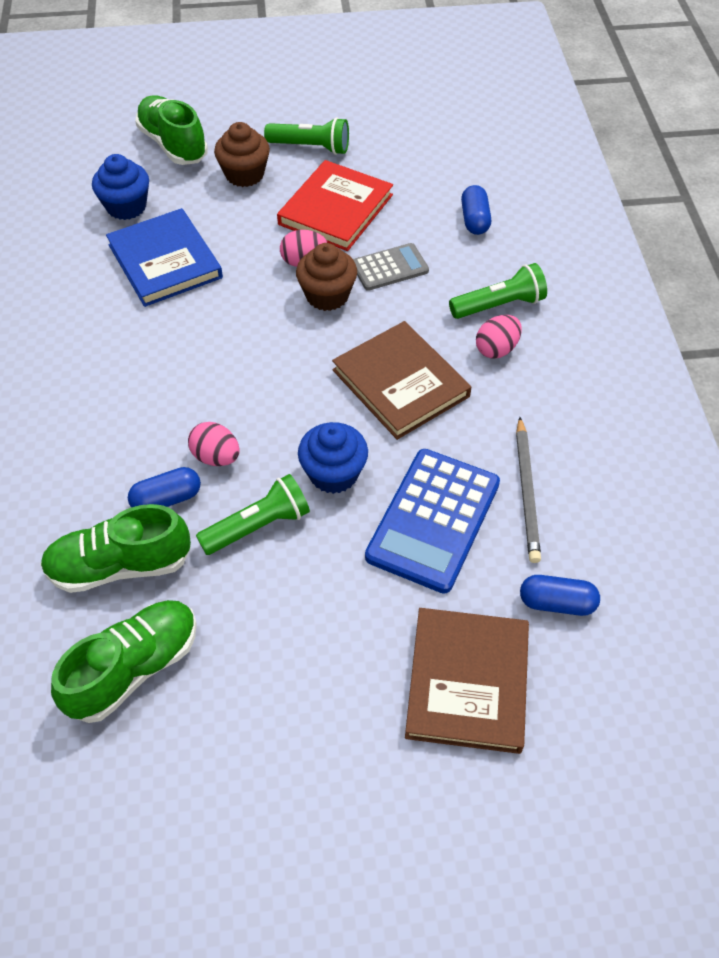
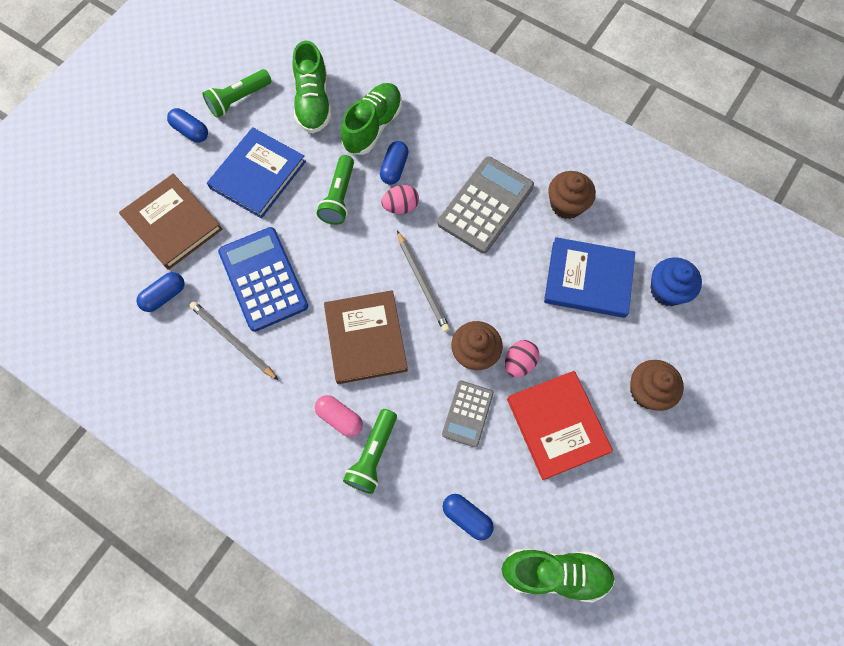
camera: 130 degrees right, 15 degrees up
green shoe [135,95,208,165] -> green shoe moved to [502,549,615,603]
green flashlight [264,117,349,155] -> green flashlight moved to [202,69,272,118]
blue cupcake [298,422,368,494] -> none
brown book [332,321,471,440] -> brown book turned 75 degrees clockwise [324,290,408,384]
pink egg [476,315,522,359] -> pink capsule [315,395,363,437]
none -> blue capsule [167,108,208,142]
none -> blue book [207,127,306,219]
none -> grey pencil [397,231,450,332]
none -> grey calculator [438,156,534,253]
none -> brown cupcake [548,171,596,219]

